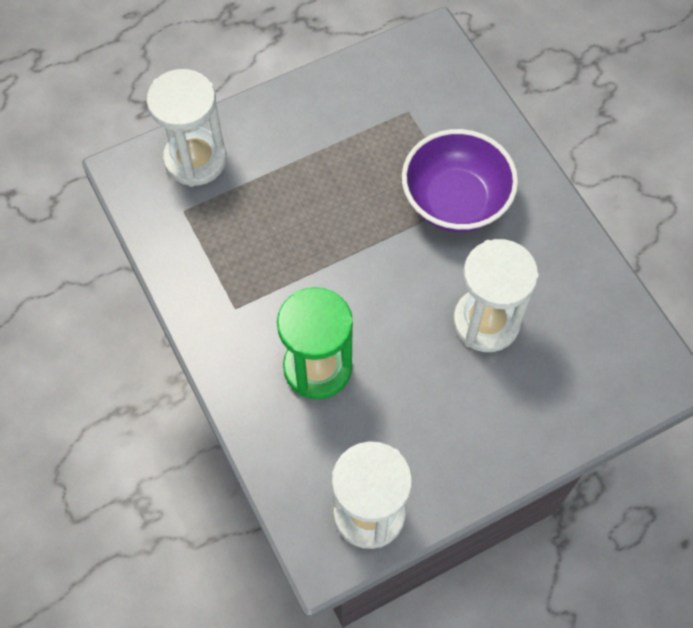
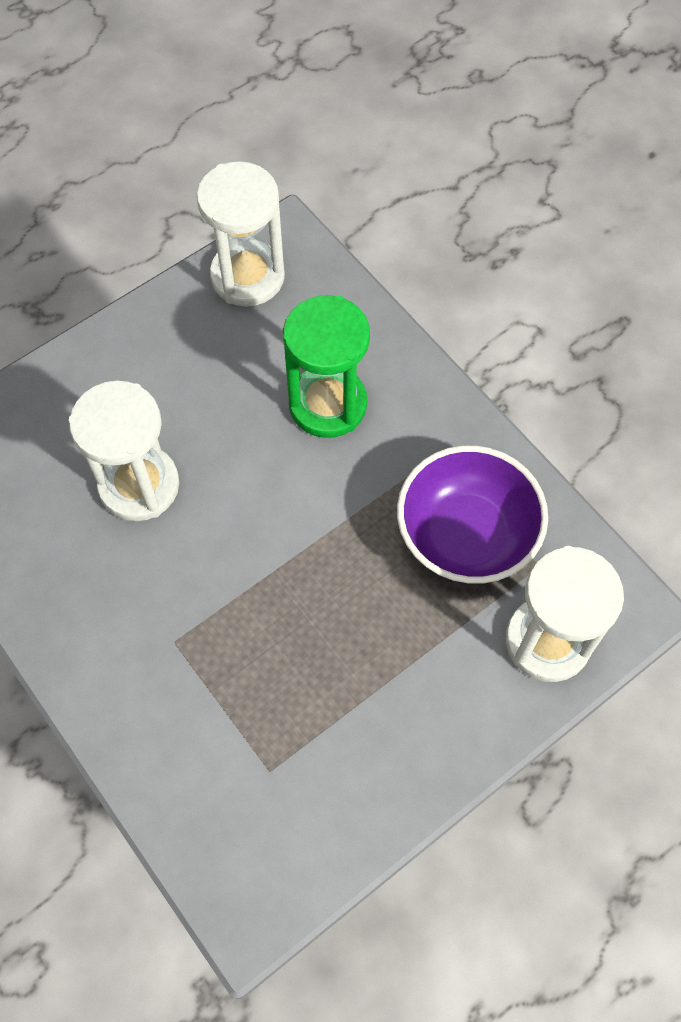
camera: 170 degrees right, 0 degrees up
purple bowl [402,129,518,232] -> purple bowl moved to [397,445,548,584]

